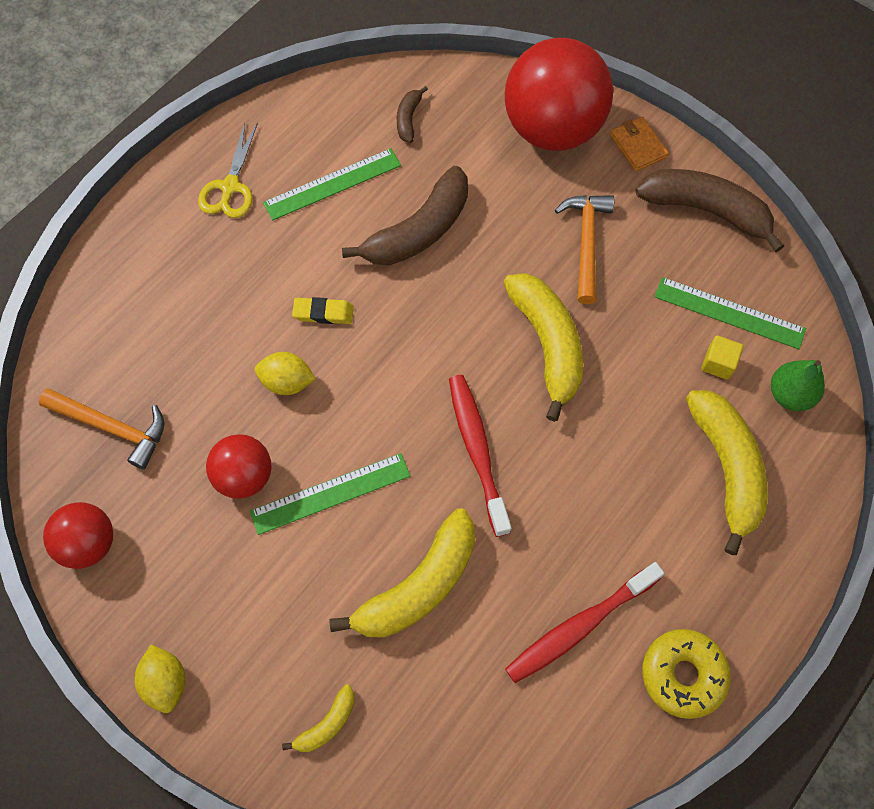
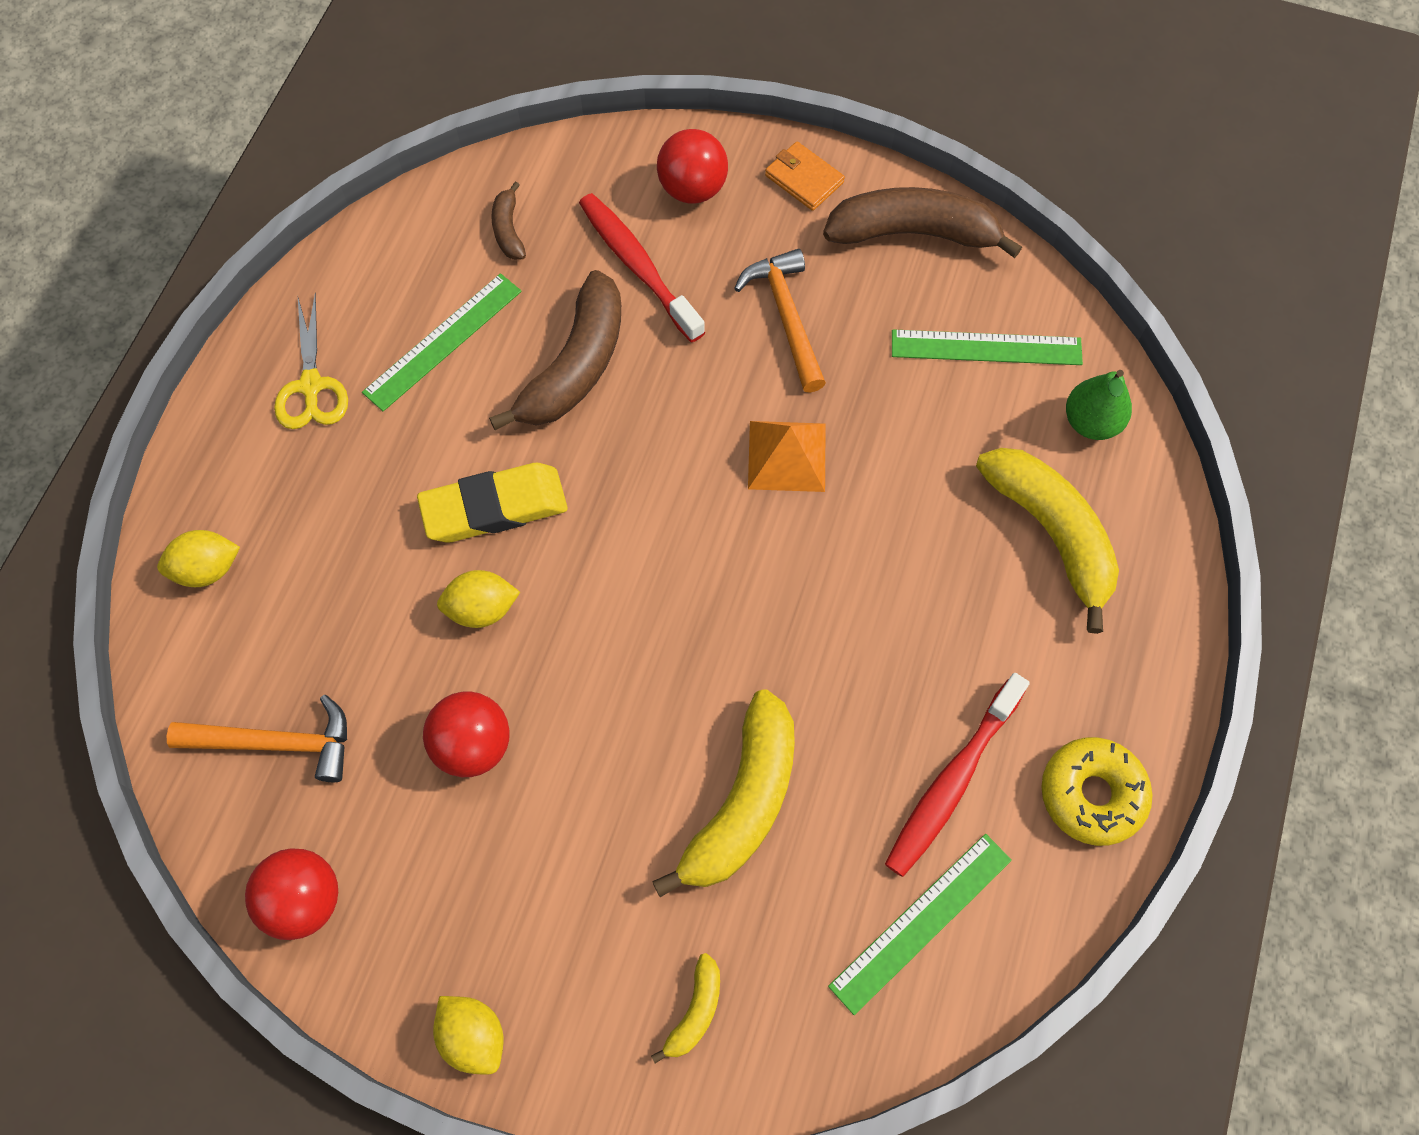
camera: 20 degrees left, 0 degrees up
green ruler [250,453,411,535] -> green ruler moved to [828,834,1012,1015]
yellow eraser [292,297,354,324] -> yellow eraser [417,463,568,542], size x1.80
red toothbrush [449,375,511,537] -> red toothbrush moved to [579,193,705,342]
yellow banana [503,273,583,422] -> orange pyramid [748,421,826,492]
red ball [505,38,613,151] -> red ball [657,129,728,204], size x0.52
yellow cube [702,336,743,380] -> none
none -> yellow lemon [157,530,240,587]

